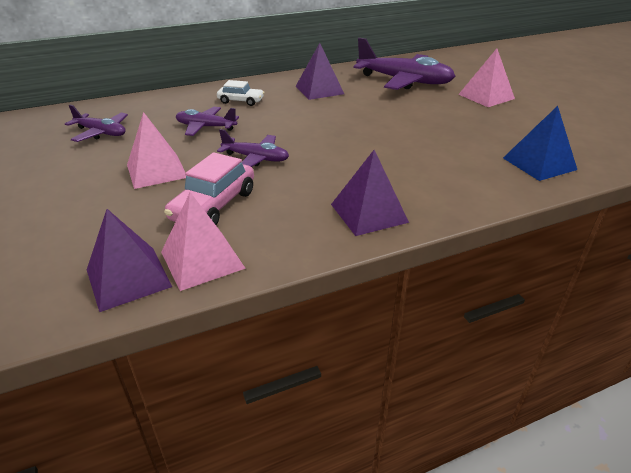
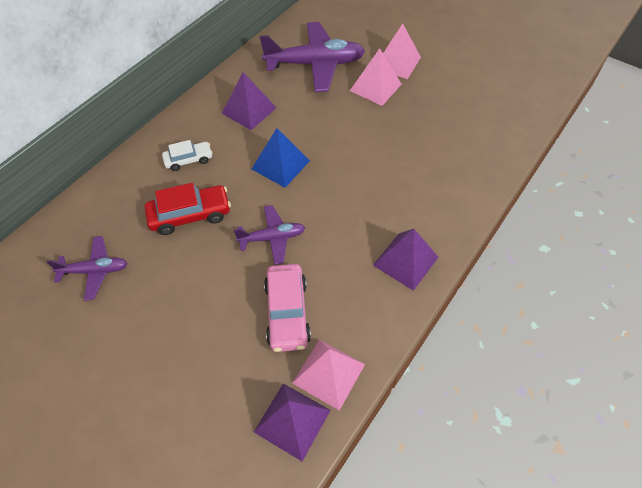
camera: 30 degrees left, 20 degrees up
pink pyramid [127,112,186,189] -> pink pyramid moved to [350,48,401,106]
purple plane [175,107,239,136] -> red car [145,183,231,235]
blue pyramid [503,106,577,181] -> blue pyramid moved to [252,128,310,188]

